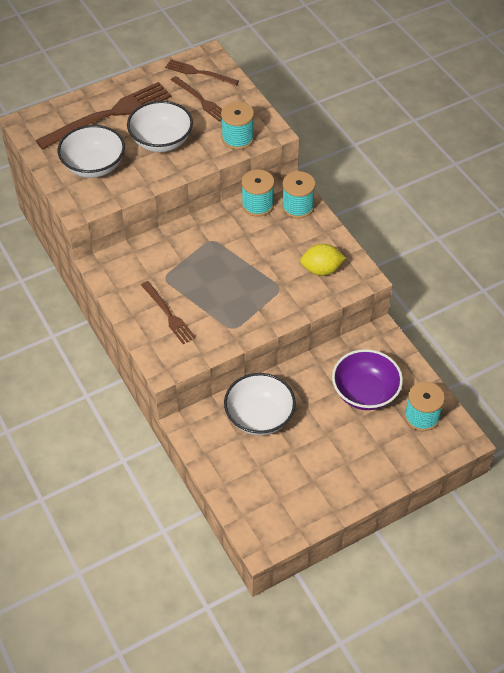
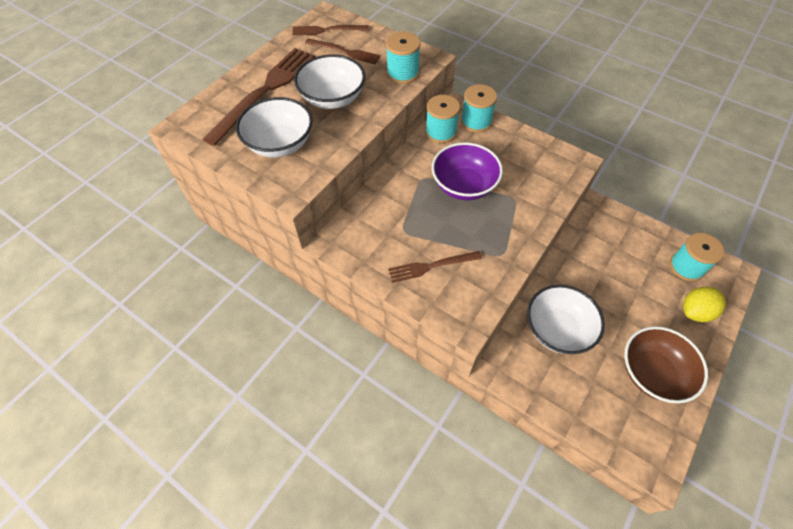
camera: 25 degrees left, 5 degrees up
brown fork [141,281,196,344] -> brown fork turned 135 degrees clockwise [388,251,482,283]
yellow lemon [300,244,346,276] -> yellow lemon moved to [683,287,726,322]
purple bowl [332,349,403,410] -> purple bowl moved to [432,142,503,200]
none -> brown bowl [624,326,708,403]

